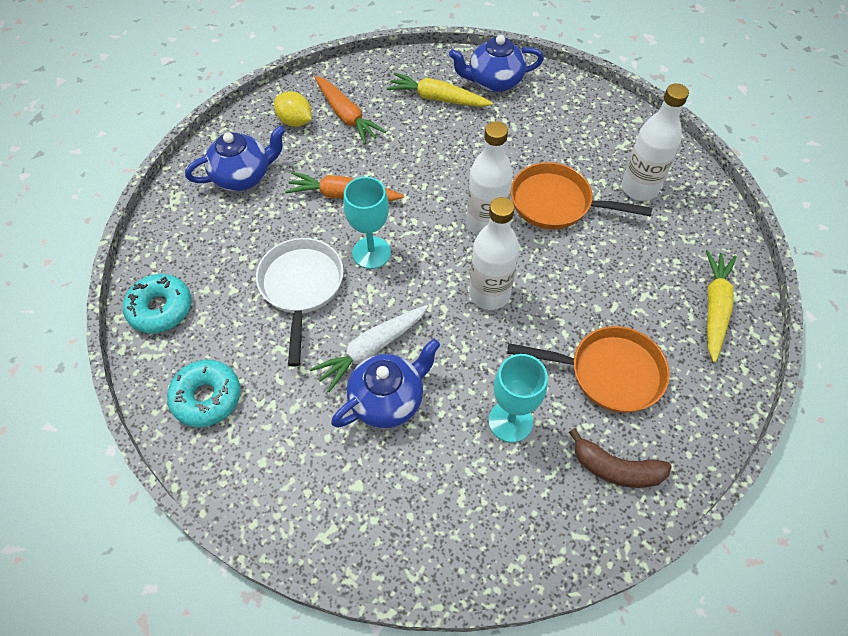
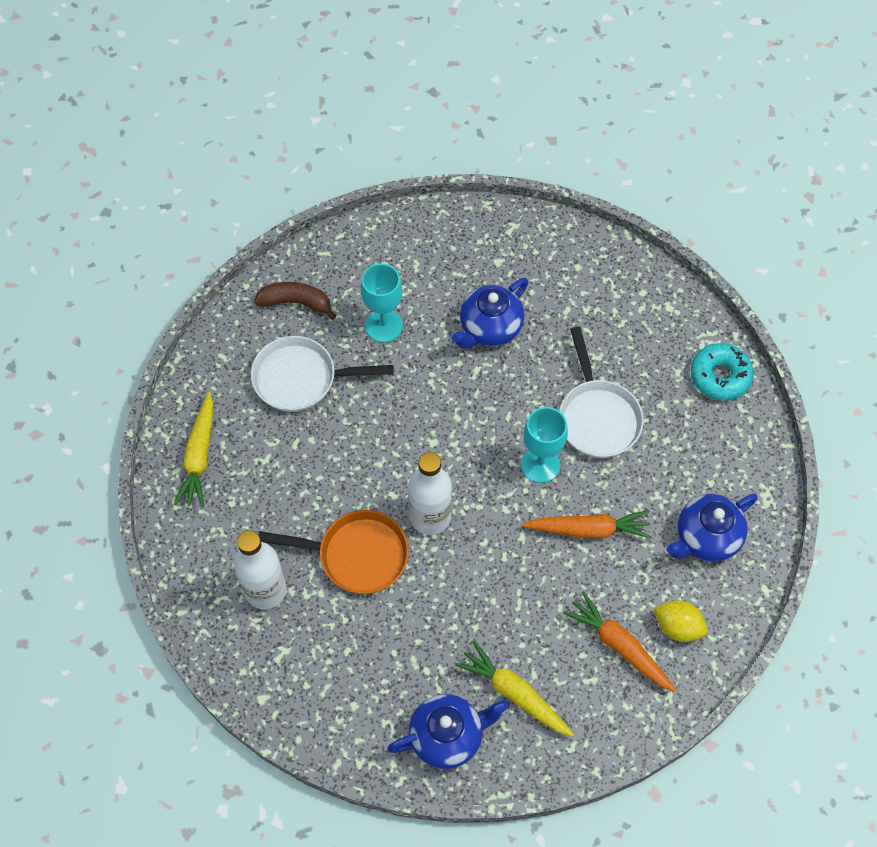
camera: 170 degrees right, 5 degrees up
turquoise donut [167,360,240,427] -> none
white carrot [310,305,428,392] -> none
yellow carrot [387,72,493,107] -> yellow carrot turned 150 degrees counterclockwise [455,641,574,737]
white bottle [469,197,519,310] -> none
orange pan [507,326,670,413] -> white pan [251,336,394,412]

